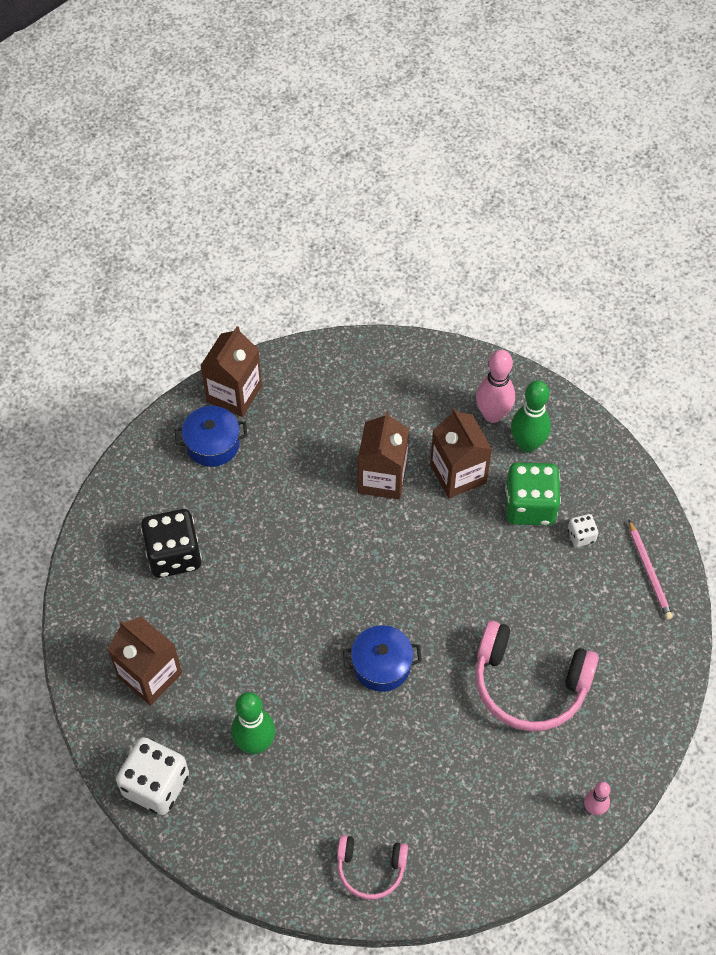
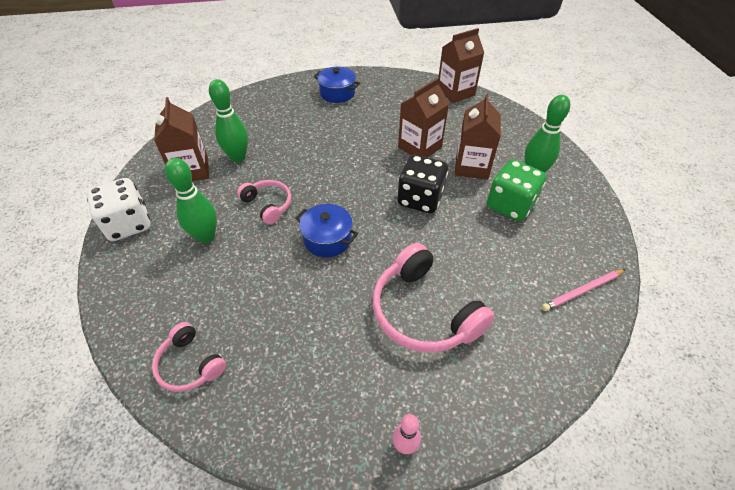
camera: 35 degrees right, 10 degrees down
black dice [141,509,202,578] -> black dice moved to [397,155,448,214]
brown carton [200,326,262,417] -> brown carton moved to [438,28,484,103]
pink bowling pin [476,350,515,423] -> none
white dice [568,514,598,547] -> none
pink pencil [629,520,673,620] -> pink pencil turned 45 degrees clockwise [542,269,626,311]
none -> green bowling pin [209,79,248,162]
none -> pink headphones [237,180,291,224]

